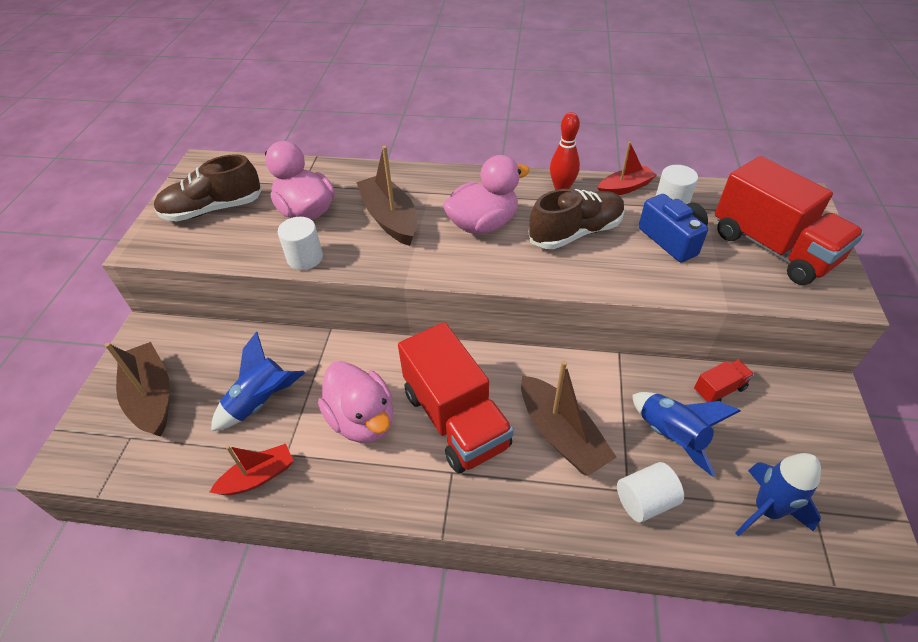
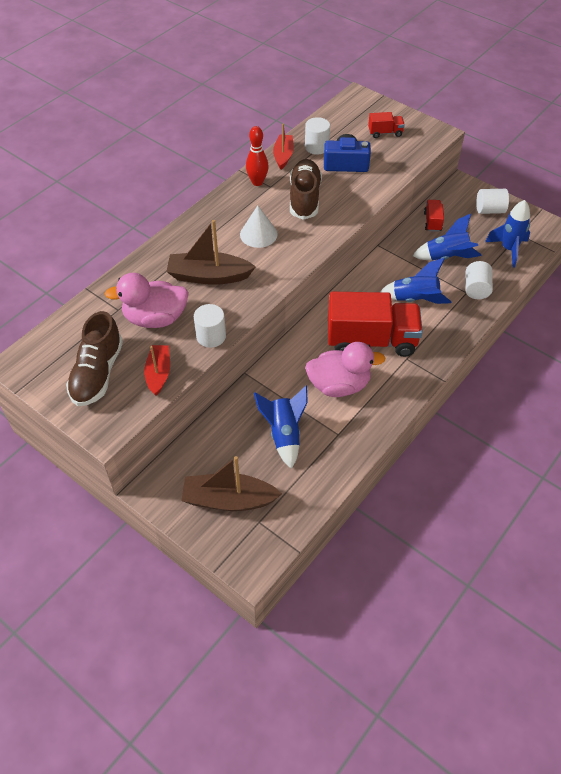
camera: 60 degrees left, 5 degrees up
red boat [210,444,294,495] -> red boat moved to [144,345,170,396]
pink duck [443,155,530,235] -> white cone [240,205,278,248]
brown boat [521,361,616,476] -> blue rocket [380,258,451,304]
red truck [715,156,864,285] -> red truck [368,112,405,138], size x0.43
none -> white cylinder [476,189,509,214]

